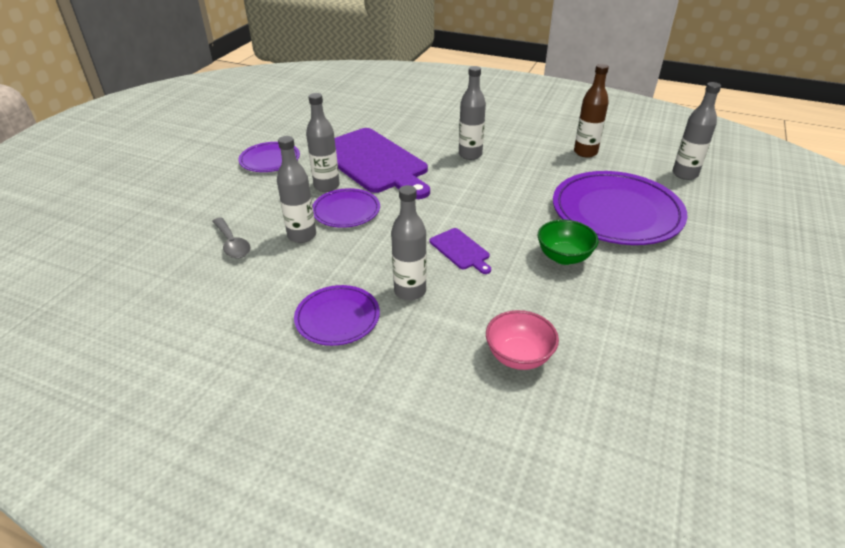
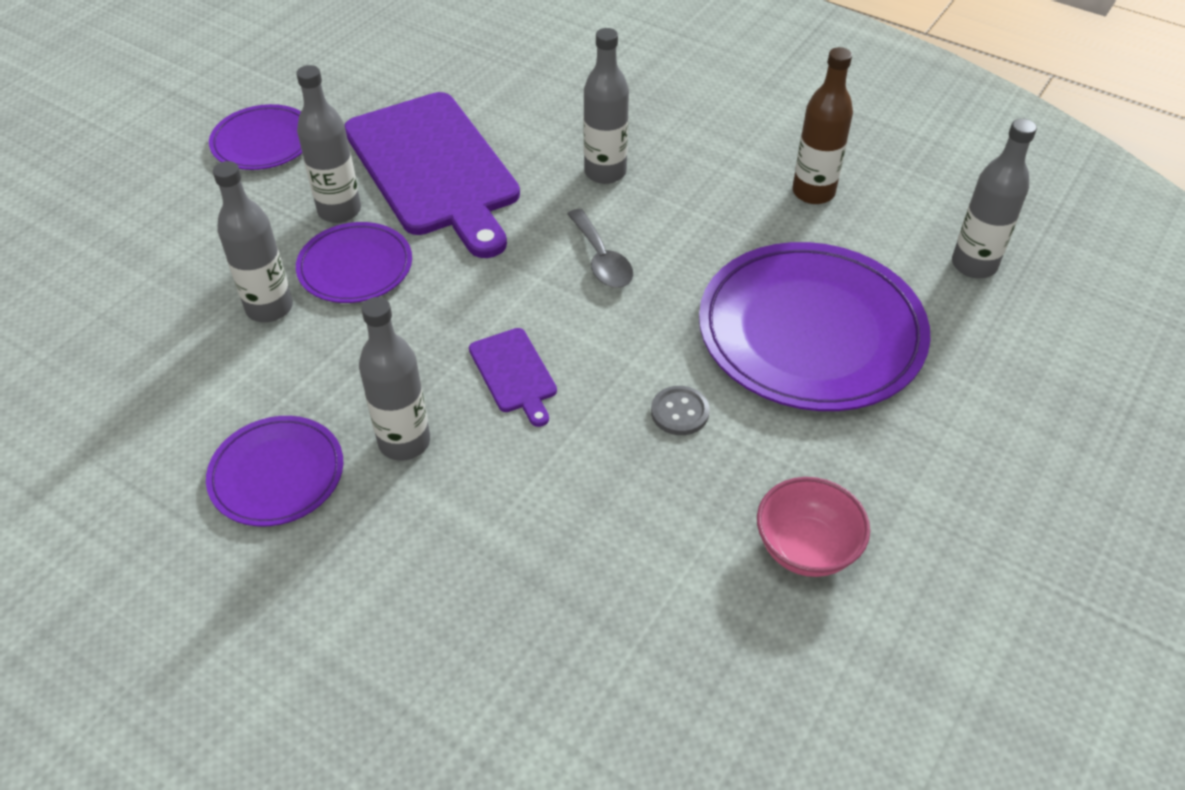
camera: 10 degrees right, 10 degrees up
grey spoon [212,217,250,258] -> grey spoon moved to [567,209,633,288]
pink bowl [486,310,559,370] -> pink bowl moved to [757,477,870,577]
green bowl [538,220,599,265] -> grey button [651,386,710,435]

